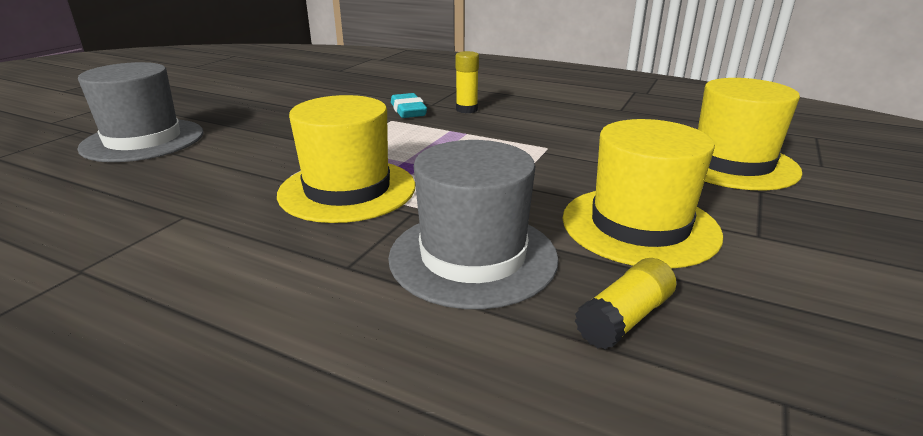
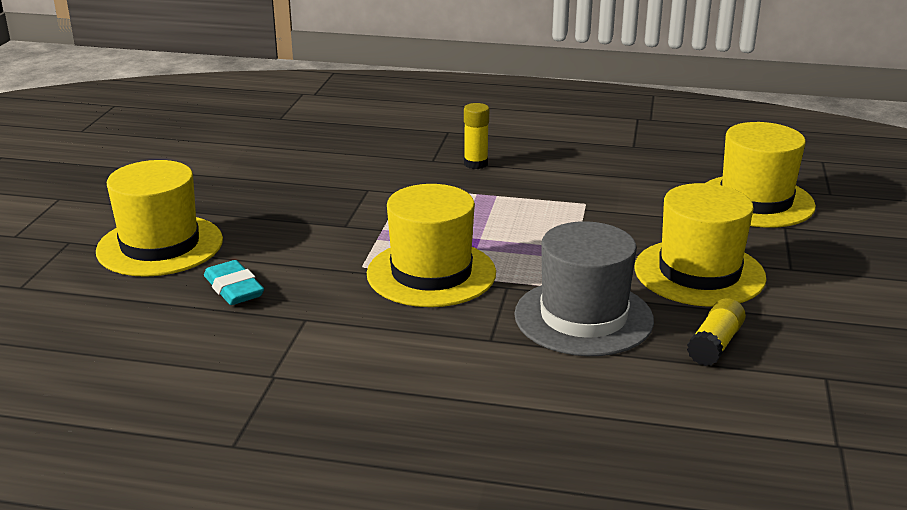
camera: 15 degrees left, 0 degrees up
grey hat [77,62,204,162] -> yellow hat [96,160,223,277]
turquoise eraser [391,93,427,118] -> turquoise eraser moved to [204,260,264,305]

